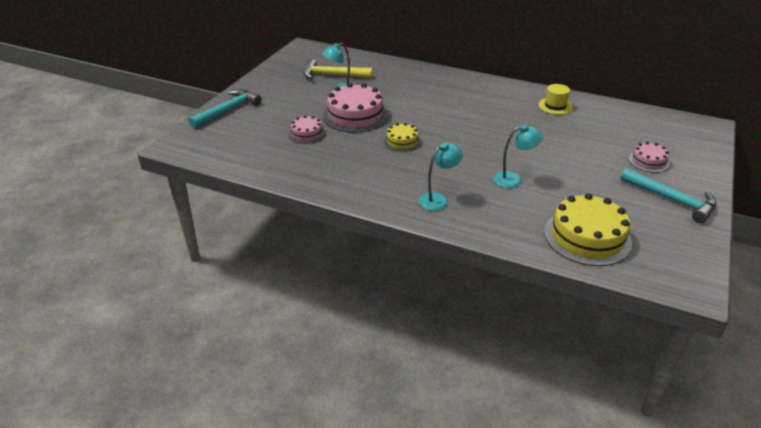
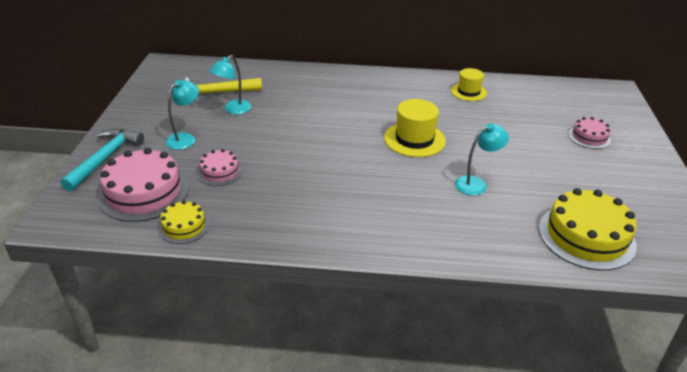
camera: 20 degrees left, 0 degrees up
pink cake [323,83,388,133] -> pink cake moved to [98,148,188,222]
yellow cake [384,123,421,152] -> yellow cake moved to [158,200,210,244]
turquoise lamp [418,143,463,211] -> turquoise lamp moved to [165,80,199,150]
turquoise hammer [621,168,716,223] -> none
none -> yellow hat [384,99,446,157]

